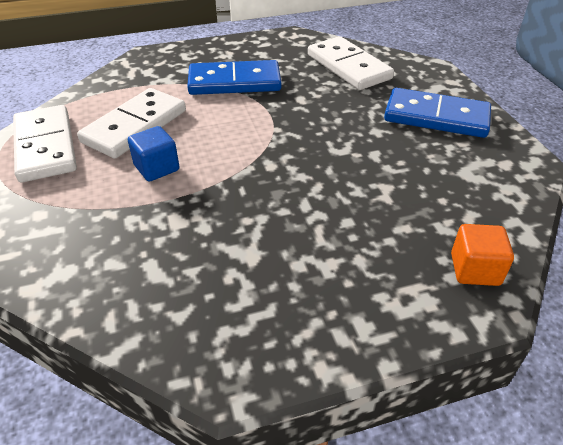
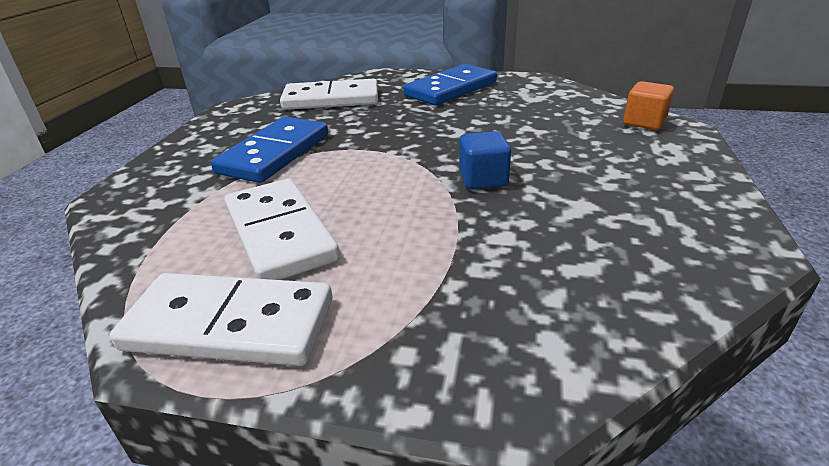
camera: 60 degrees left, 10 degrees down
blue cube [128,126,180,181] -> blue cube moved to [459,131,511,189]

